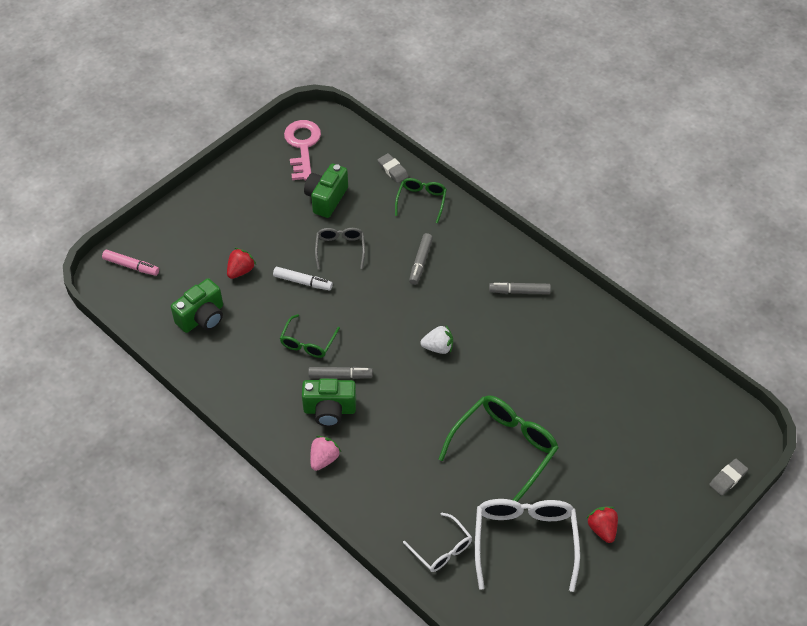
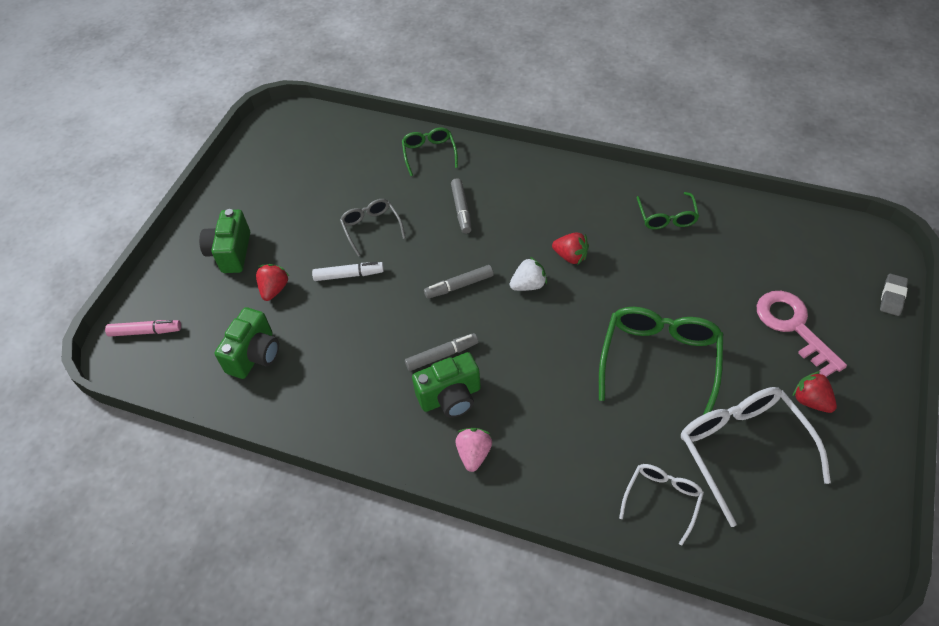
camera: 20 degrees left, 0 degrees up
green glasses [280,314,340,358] -> green glasses moved to [636,192,699,229]
pink key [284,120,321,180] -> pink key moved to [756,291,847,377]
green camera [304,163,348,218] -> green camera moved to [199,209,250,273]
grey eraser [378,153,409,183] -> none
white glasses [403,512,472,572] -> white glasses turned 90 degrees counterclockwise [619,464,704,545]
grey marker [489,282,551,294] -> grey marker moved to [424,265,494,299]
none -> red strawberry [552,233,589,264]

